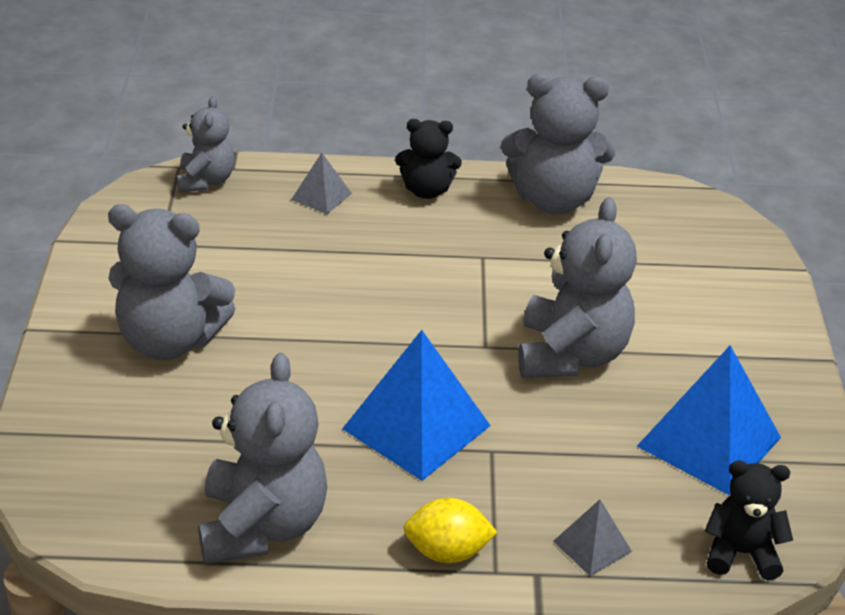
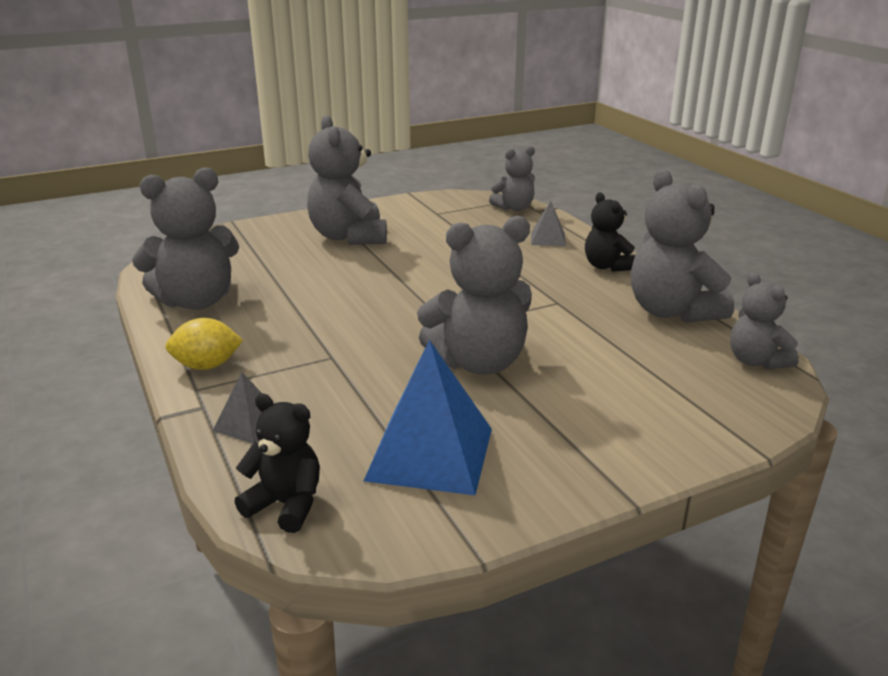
camera: 65 degrees right, 10 degrees down
blue pyramid [342,330,491,481] -> none
yellow lemon [403,498,498,563] -> yellow lemon turned 75 degrees counterclockwise [165,318,243,370]
black teddy bear [705,461,793,580] -> black teddy bear turned 45 degrees counterclockwise [235,393,320,533]
none -> grey teddy bear [730,272,799,369]

